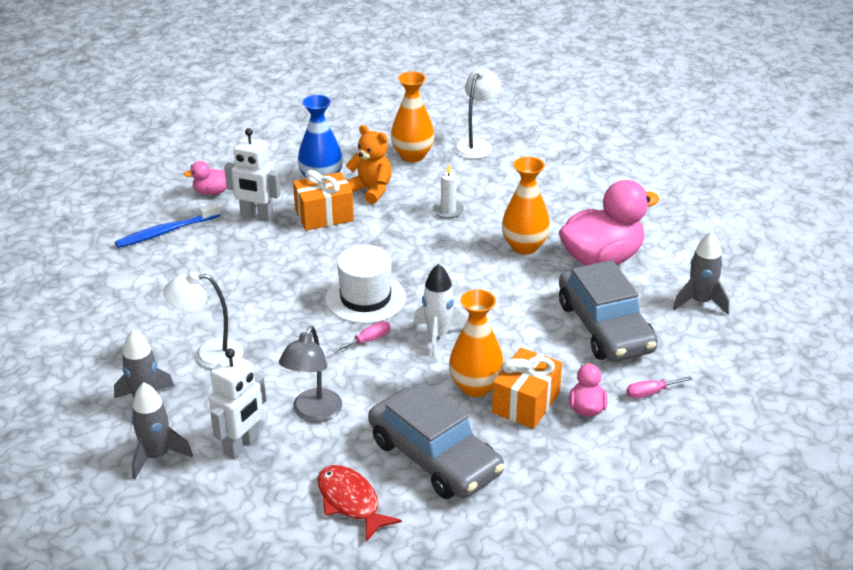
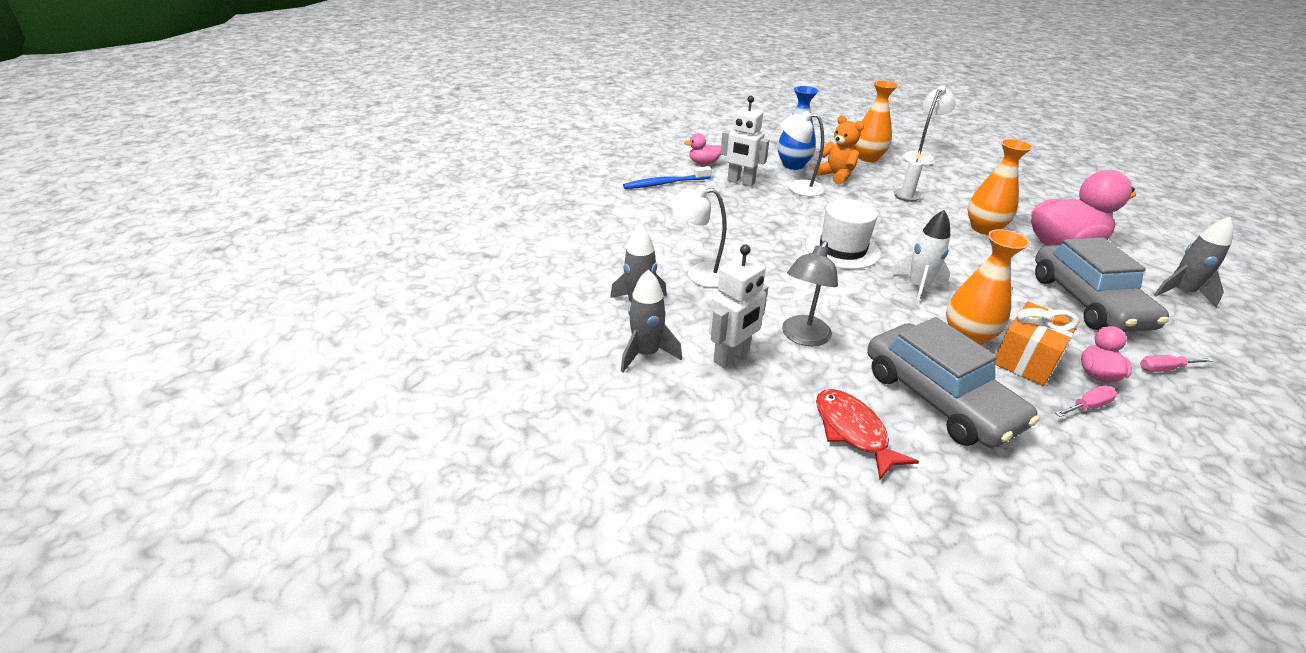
camera: 10 degrees right, 0 degrees up
orange gift [293,170,354,231] -> white lamp [781,111,824,196]
pink screwdriver [332,321,391,353] -> pink screwdriver moved to [1055,385,1117,417]

